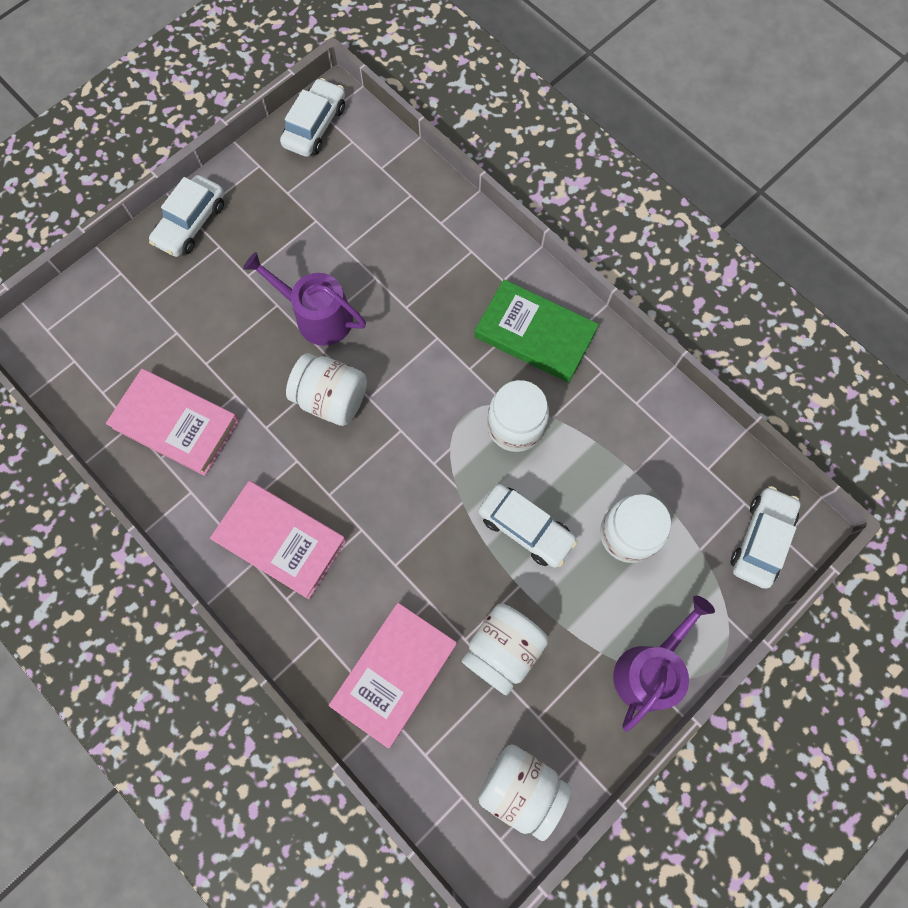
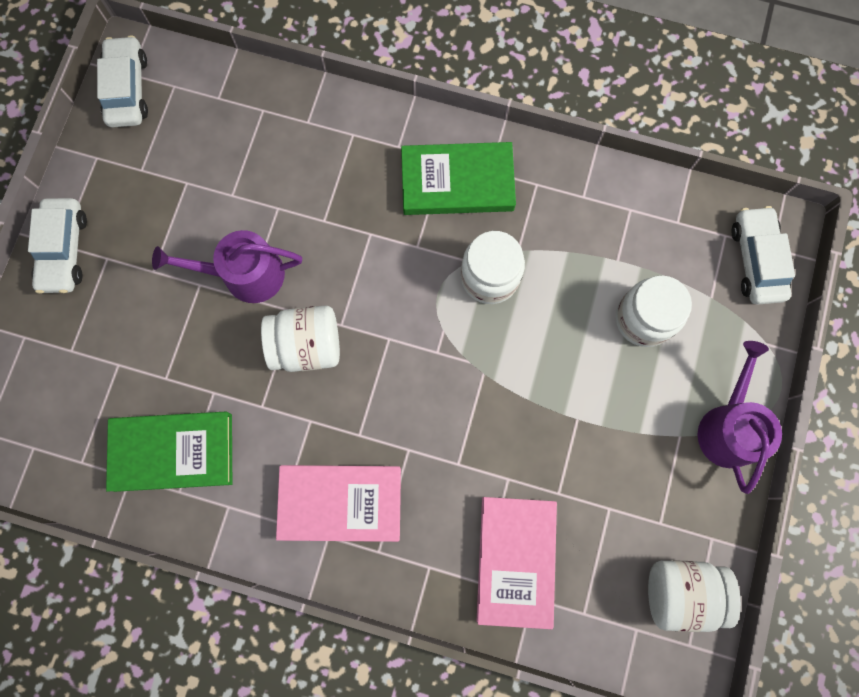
camera: 30 degrees left, 5 degrees up
pink book [106,369,239,476] -> green book [106,411,232,492]
white jar [462,603,548,695] -> none
white car [478,484,578,568] -> none

